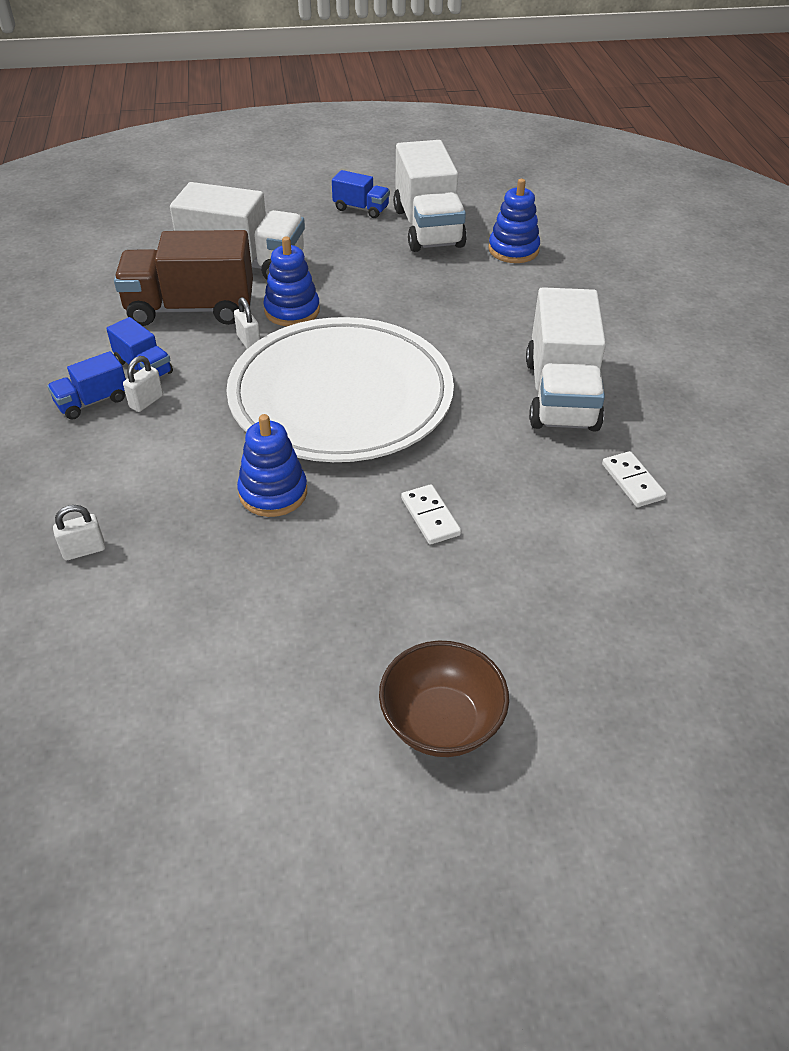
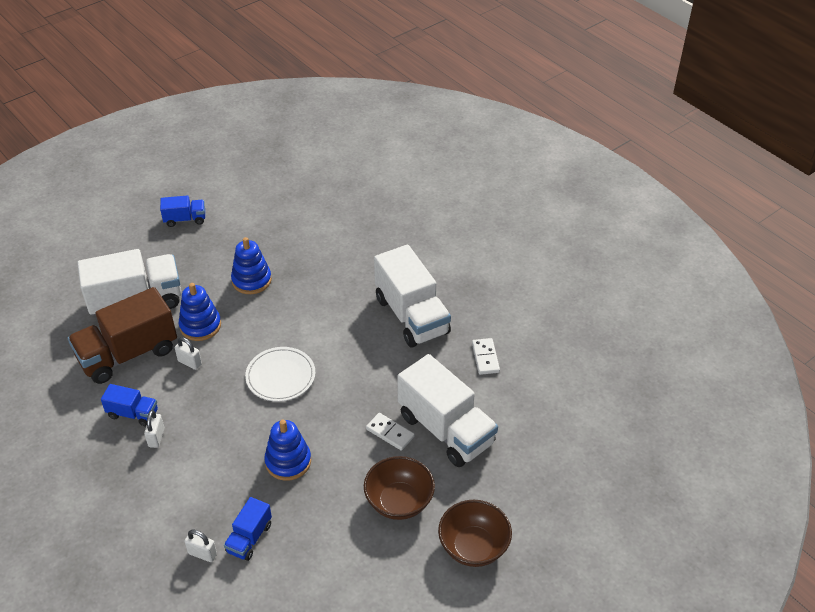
camera: 30 degrees left, 0 degrees up
blue truck [47,351,126,420] -> blue truck moved to [224,497,272,561]
white padlock [53,505,106,560] -> white padlock turned 75 degrees clockwise [185,530,217,562]
white plate [226,317,454,462] -> white plate [245,347,315,402], size x0.45
white truck [393,140,467,252] -> white truck moved to [398,354,498,467]
blue stacking toy [489,179,540,263] -> blue stacking toy moved to [231,237,272,294]
white domino [602,451,667,507] -> white domino turned 45 degrees clockwise [472,338,500,375]
none -> brown bowl [364,456,435,520]

